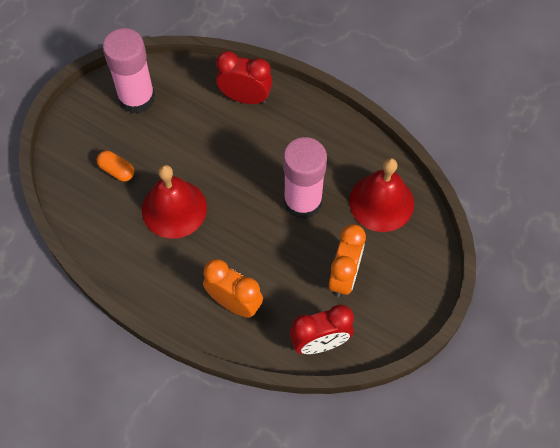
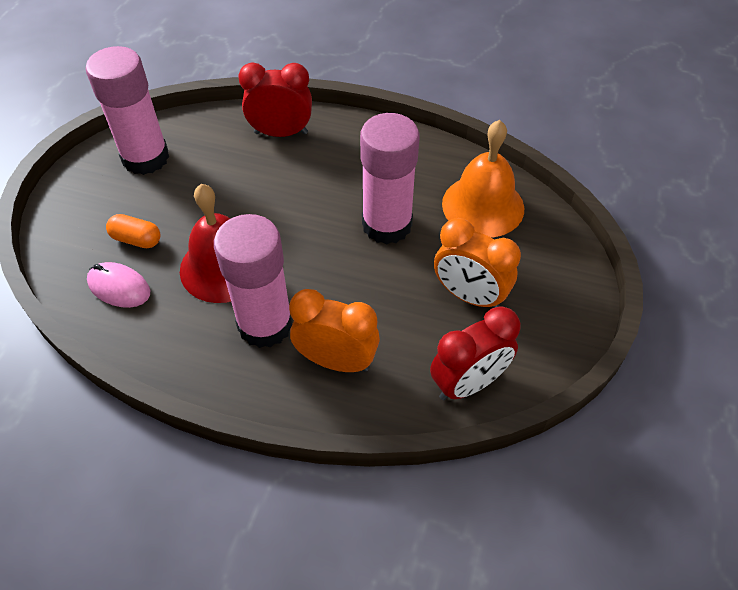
camera: 15 degrees left, 10 degrees down
orange clock [329,224,366,297] -> orange clock turned 120 degrees clockwise [434,218,521,308]
red bell [349,158,414,232] -> orange bell [442,120,524,237]
none -> pink mouse [87,262,150,308]
none -> pink glue stick [214,214,292,348]

